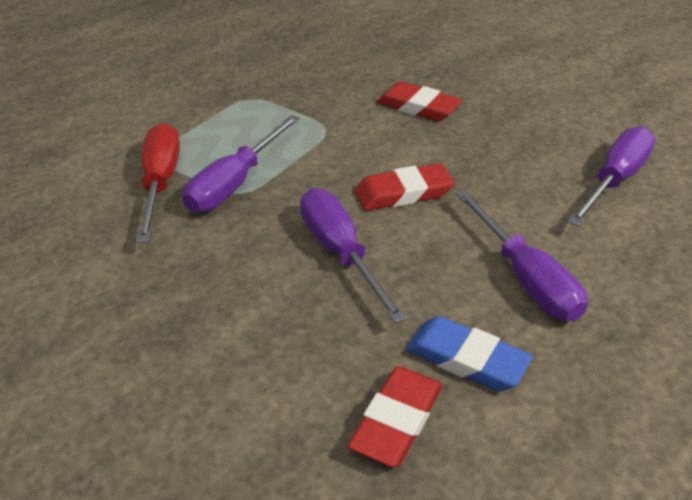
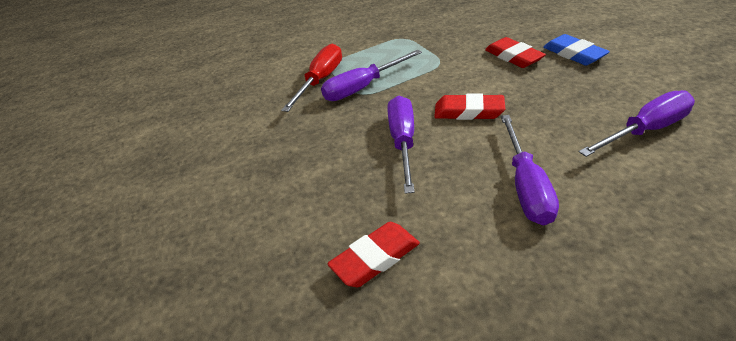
camera: 30 degrees right, 0 degrees up
blue eraser [406,316,533,391] -> blue eraser moved to [543,34,610,66]

